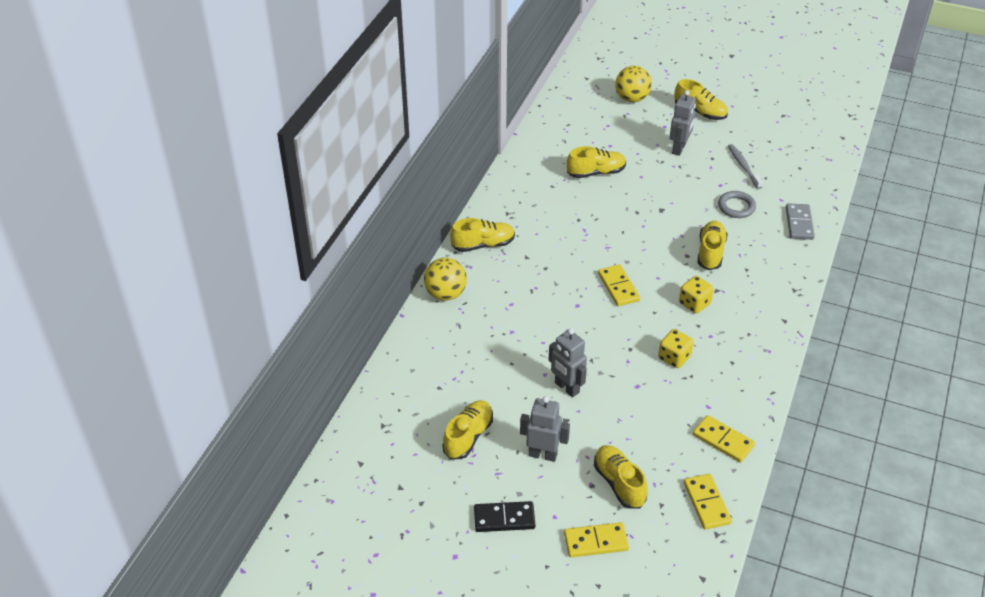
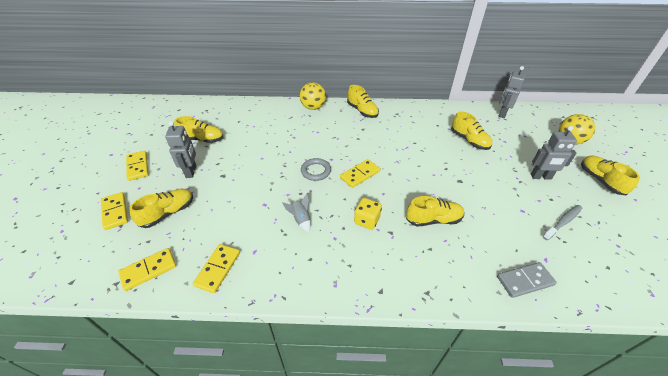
camera: 70 degrees right, 0 degrees up
black domino [474,501,535,532] -> yellow domino [126,151,149,181]
grey robot [549,328,587,397] -> grey robot moved to [498,66,526,118]
yellow dice [658,329,694,368] -> grey rocket [282,193,311,232]
yellow shoe [674,79,728,120] -> yellow shoe turned 150 degrees clockwise [581,155,640,195]
grey ring [718,191,756,218] -> grey ring moved to [301,158,331,181]

